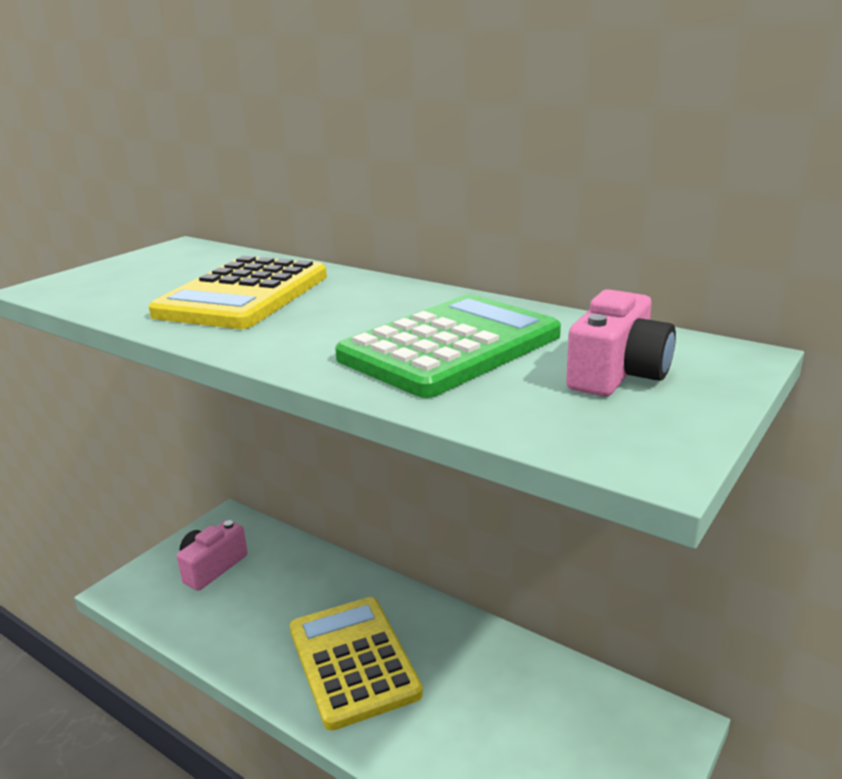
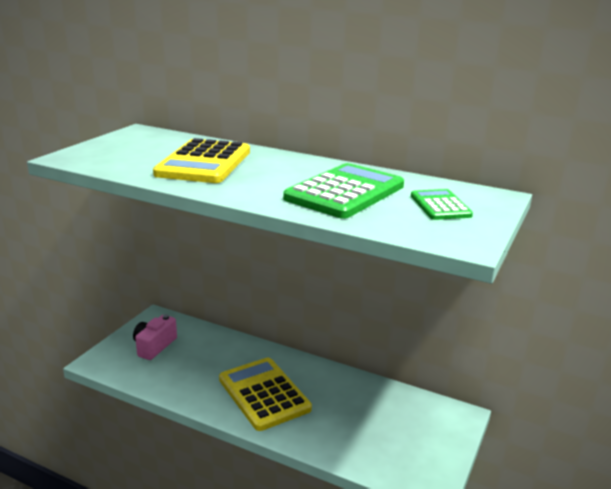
camera: 10 degrees left, 0 degrees up
pink camera [566,289,676,396] -> green calculator [411,189,473,220]

